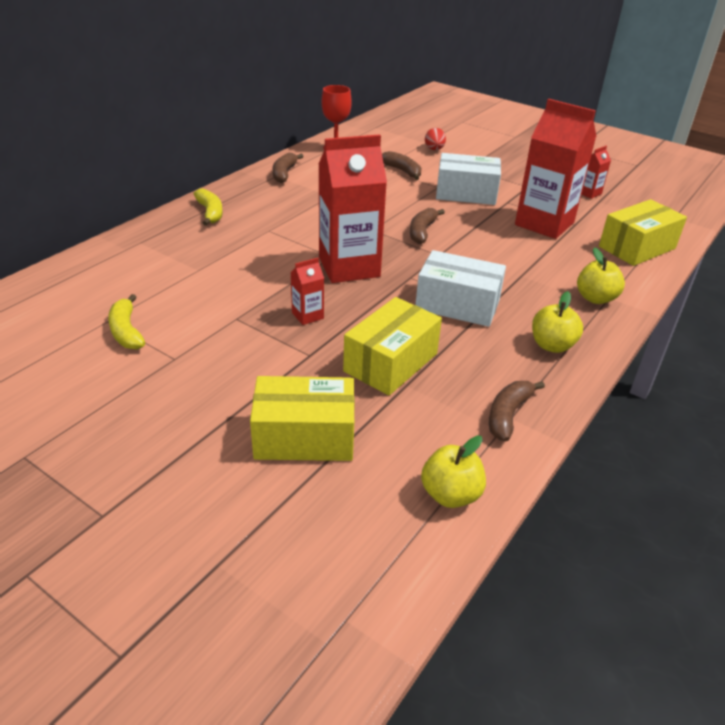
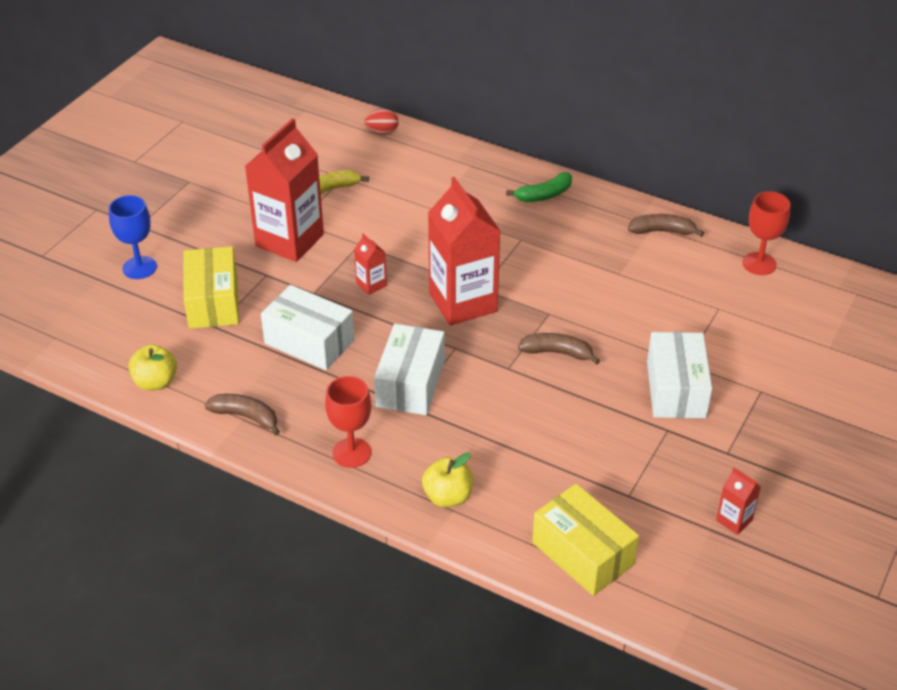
camera: 85 degrees right, 5 degrees up
yellow banana [194,188,223,226] -> green banana [506,172,572,202]
yellow box [343,297,442,395] -> white box [261,285,354,370]
brown banana [382,151,421,180] -> none
red egg [425,128,446,150] -> red egg moved to [364,109,399,135]
red carton [515,99,597,239] -> red carton moved to [245,118,324,262]
yellow apple [532,291,583,353] -> red goblet [325,376,371,468]
none -> blue goblet [109,195,157,279]

